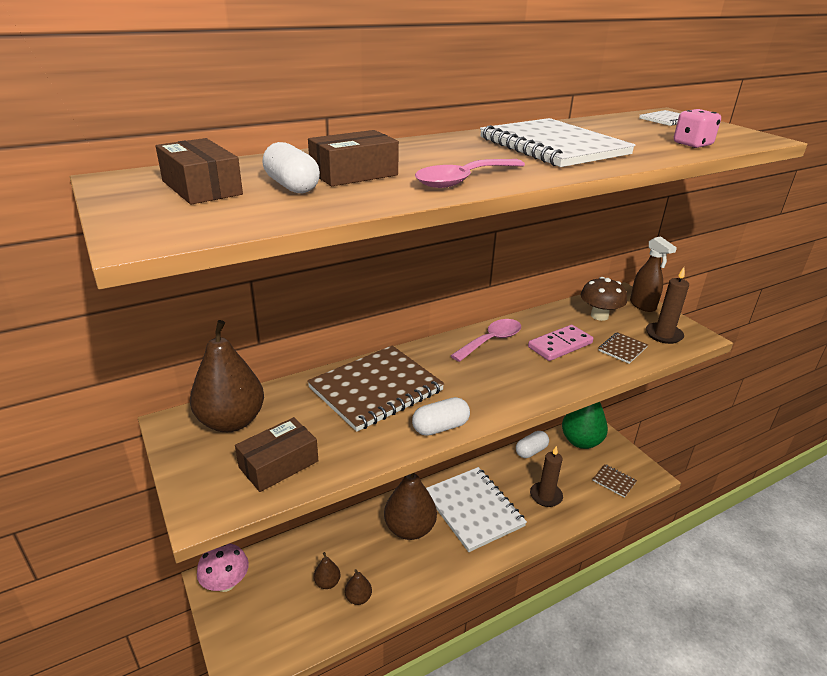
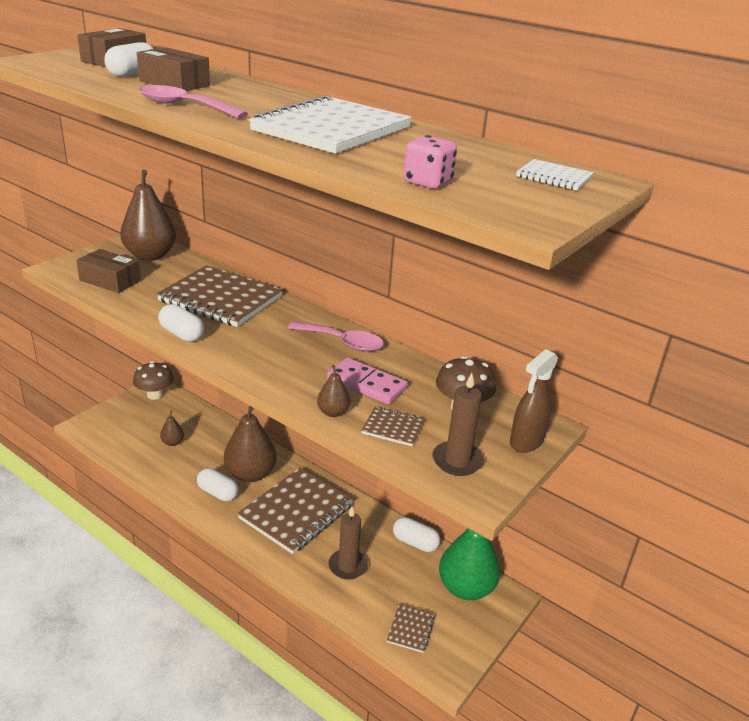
camera: 65 degrees right, 0 degrees up
pink mushroom [197,543,249,592] -> brown mushroom [133,361,174,400]
brown pear [345,569,372,605] -> brown pear moved to [317,365,350,417]
white notebook [426,467,527,552] -> brown notebook [237,468,354,554]
none -> white capsule [197,468,239,501]

